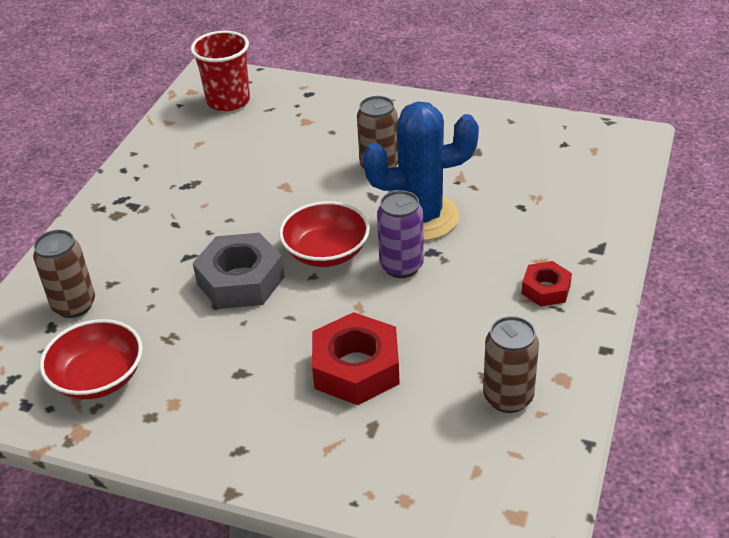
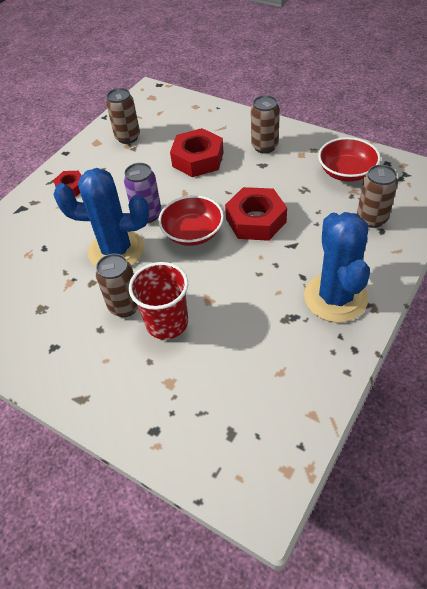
camera: 165 degrees left, 10 degrees up
red cup [191,30,250,111] -> red cup moved to [129,262,188,340]
grey nut [193,233,285,309] -> red nut [225,187,287,241]
none -> brown can [251,95,280,153]
none -> blue cactus [304,212,370,322]

